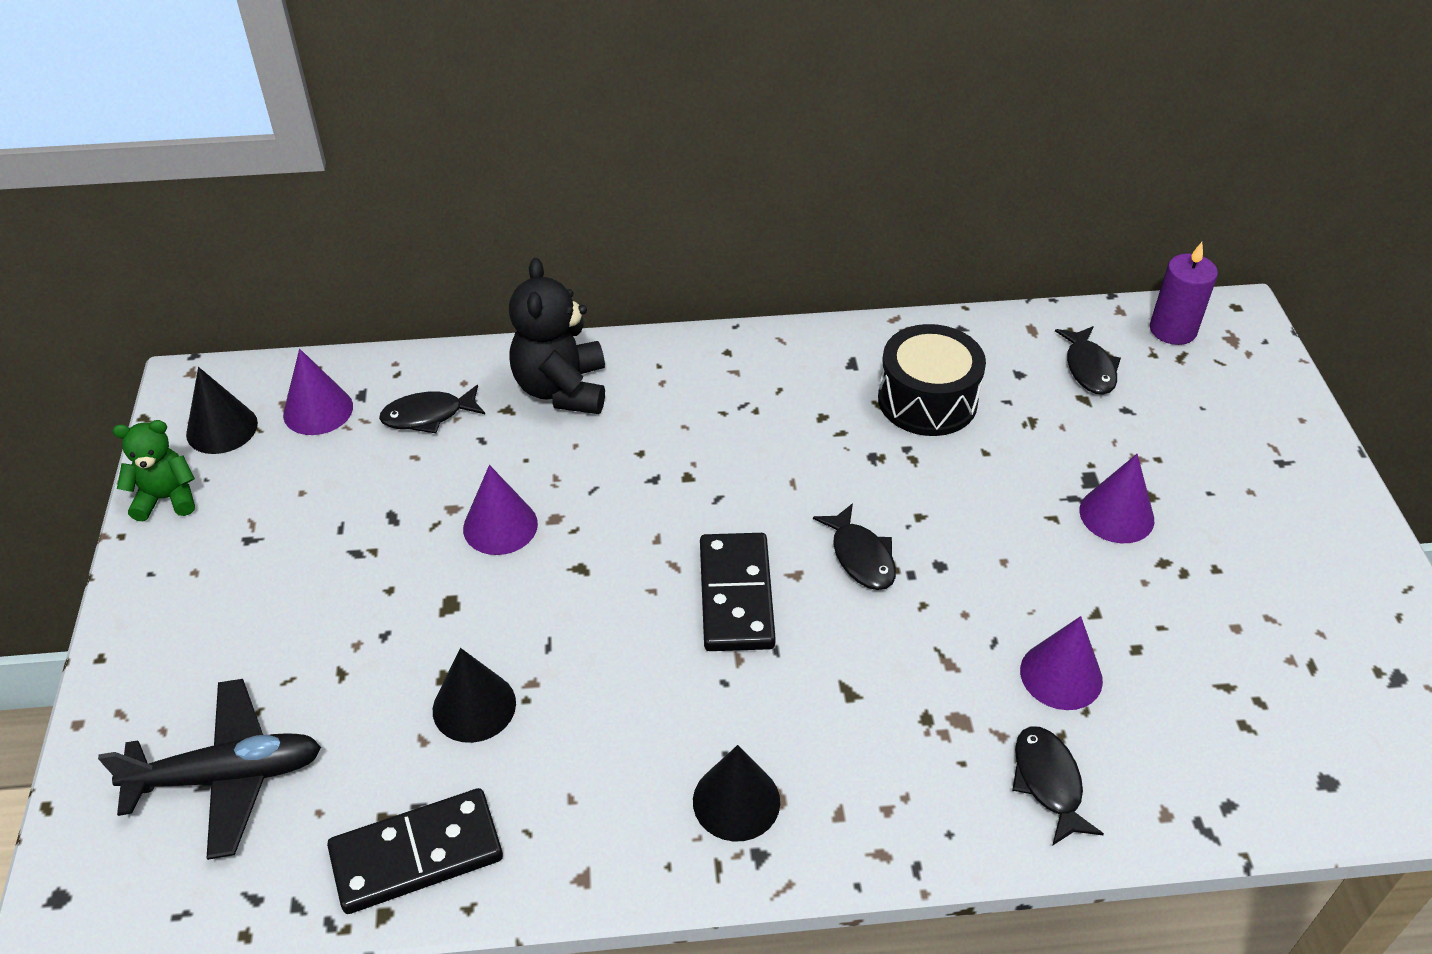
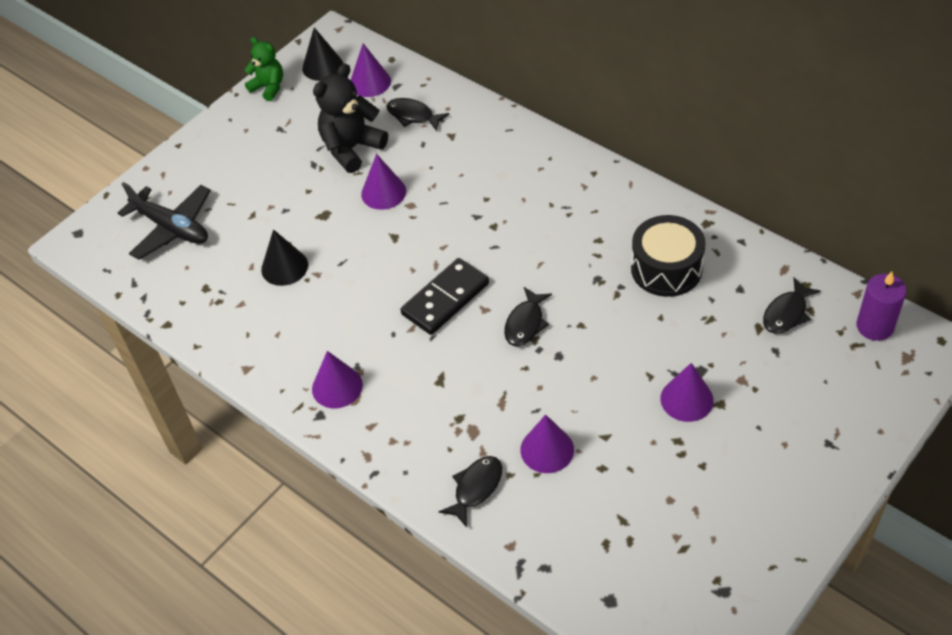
camera: 50 degrees right, 5 degrees up
black domino [327,788,503,914] -> none
black teddy bear [509,258,605,414] -> black teddy bear moved to [313,63,388,173]
black cone [693,745,780,842] -> purple cone [312,351,363,408]

